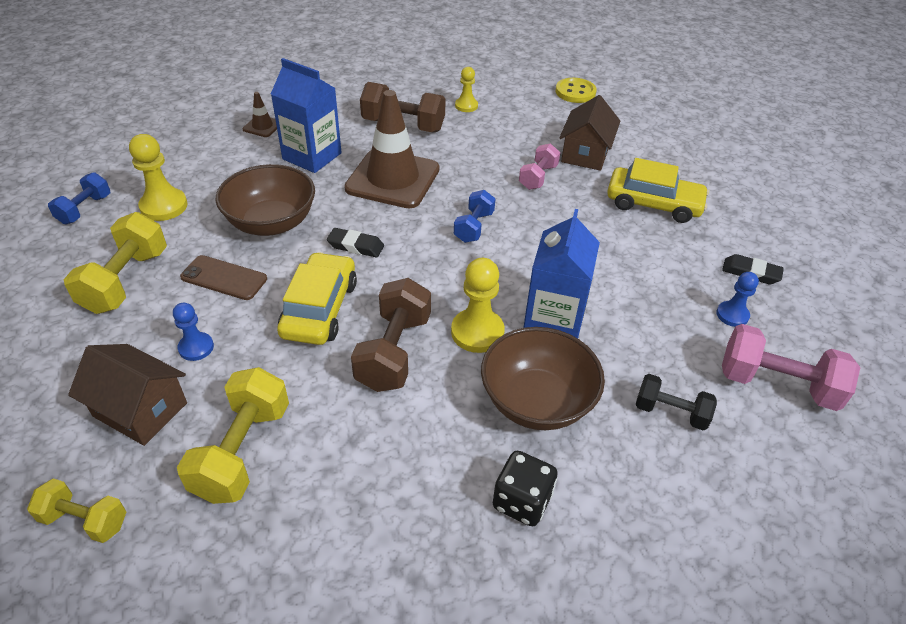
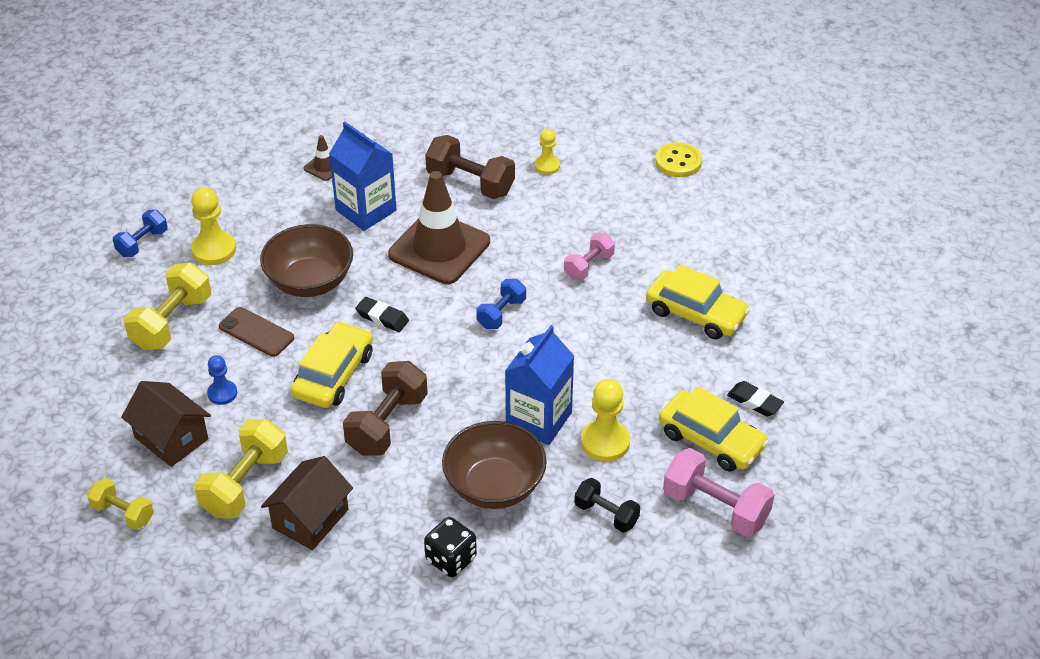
camera: 15 degrees right, 0 degrees up
yellow pawn [451,258,505,353] -> yellow pawn moved to [581,379,630,462]
brown house [559,95,620,171] -> brown house moved to [261,456,353,550]
blue pawn [716,272,759,327] -> yellow car [659,387,769,472]

